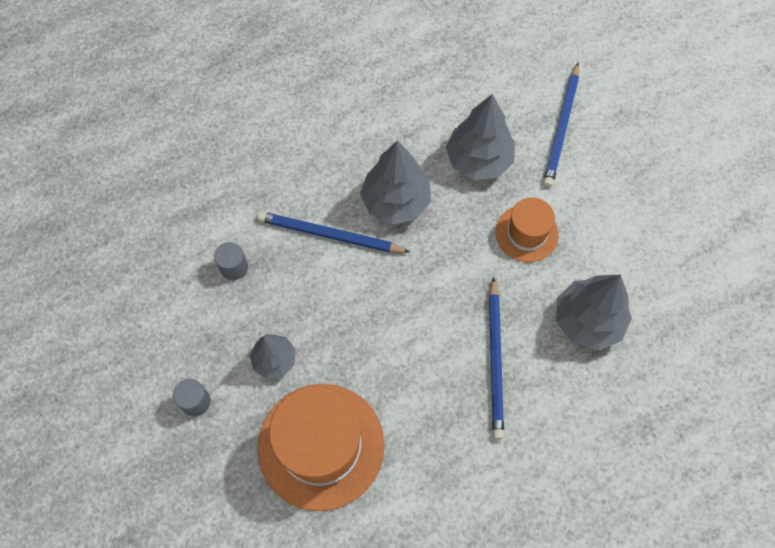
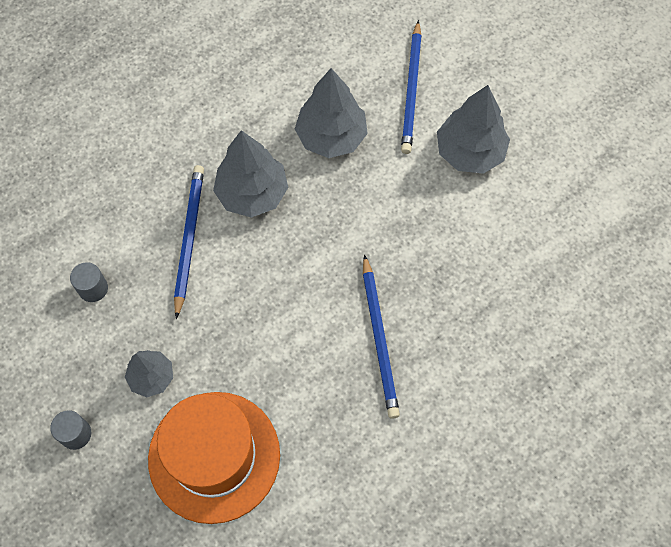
camera: 10 degrees left, 0 degrees up
blue pencil [257,211,410,253] -> blue pencil turned 90 degrees clockwise [174,165,204,319]
orange hat [496,197,559,262] -> none
grey tree [556,275,632,351] -> grey tree moved to [437,85,510,174]

